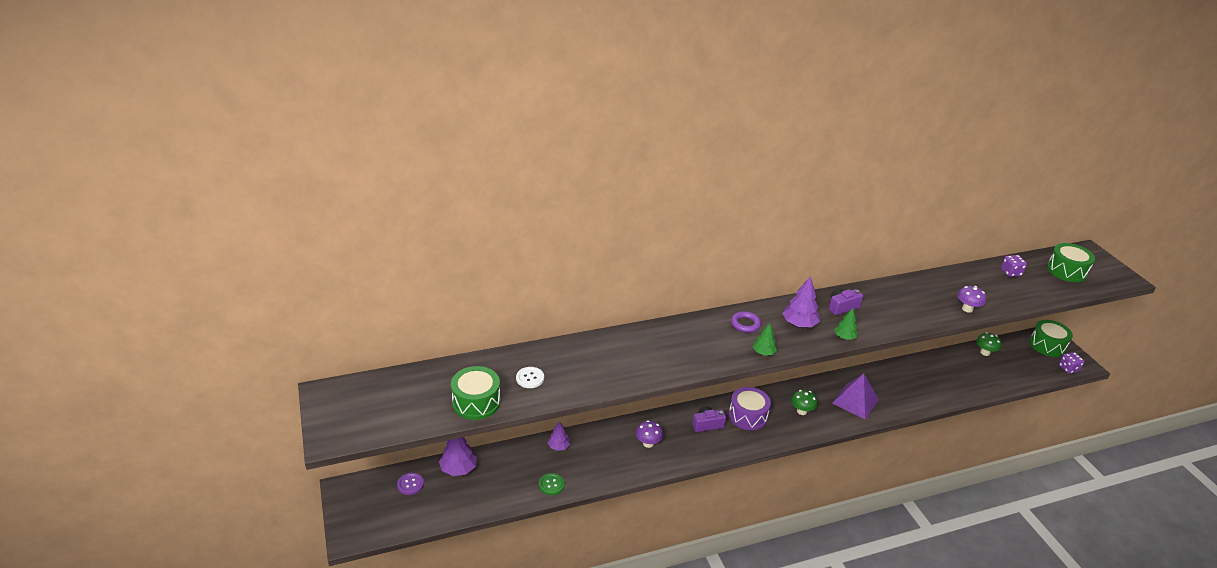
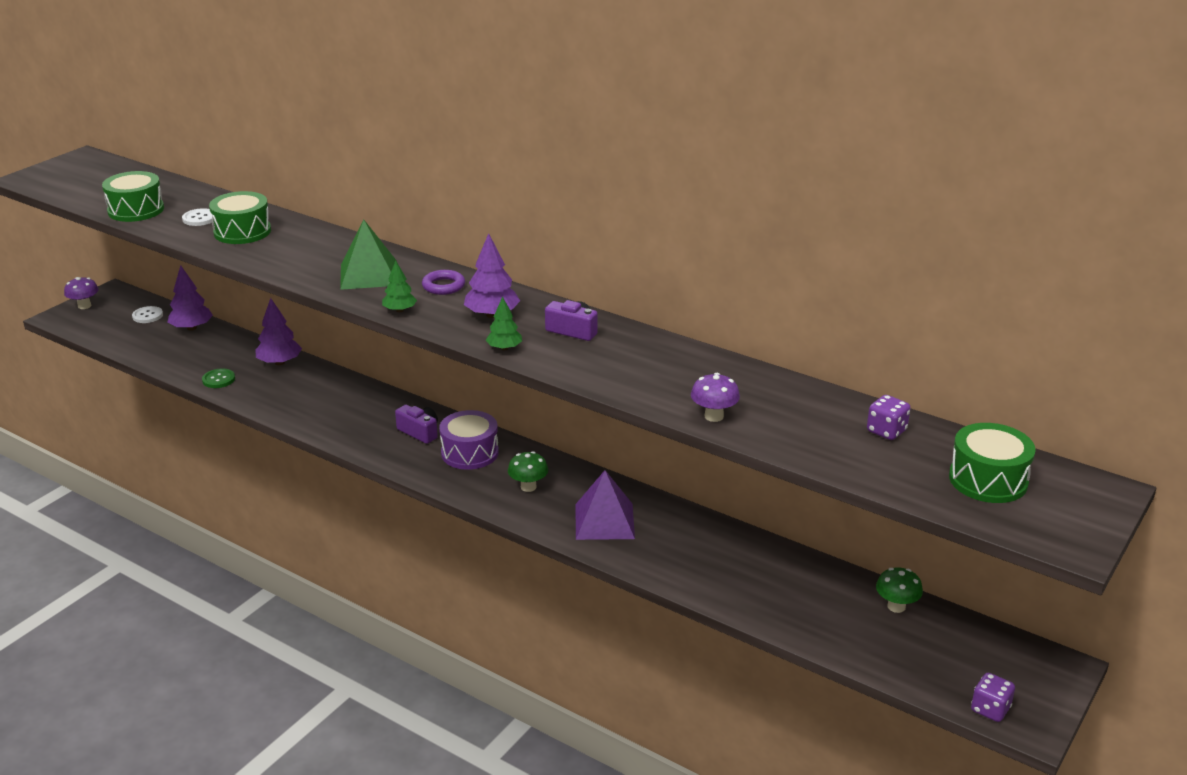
camera: 55 degrees right, 5 degrees down
purple button [397,473,424,495] -> white button [132,306,163,323]
purple tree [547,421,570,451] -> purple tree [256,298,302,365], size x1.60
purple mushroom [636,420,663,448] -> purple mushroom moved to [64,277,99,309]
green drum [1029,320,1073,357] -> green drum moved to [209,191,271,244]
none -> green pyramid [340,219,397,290]

